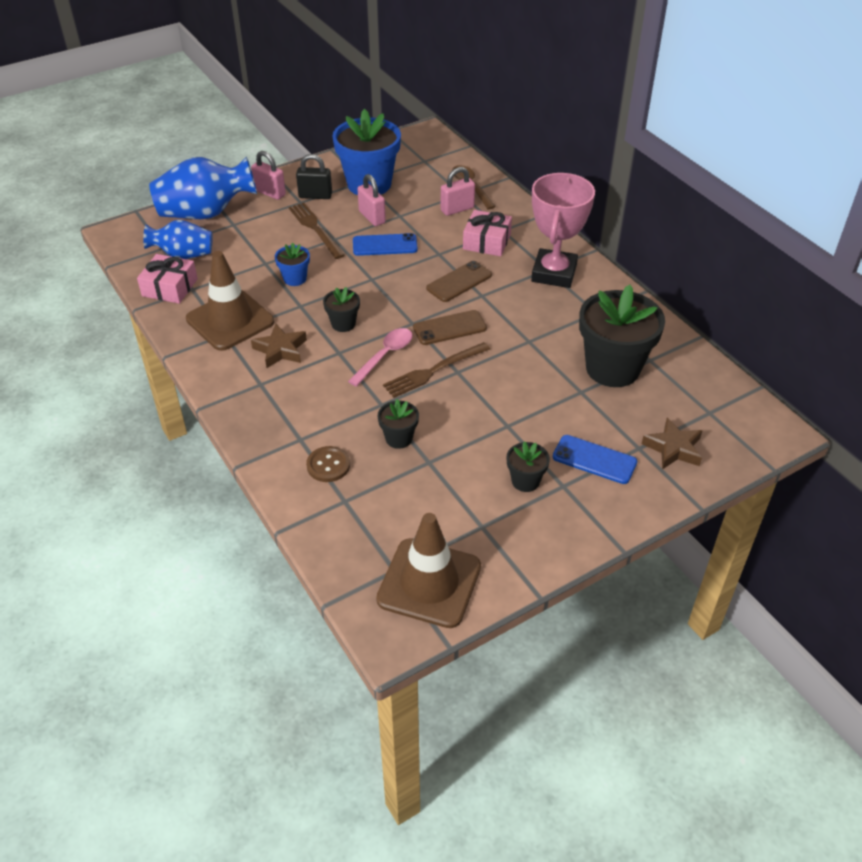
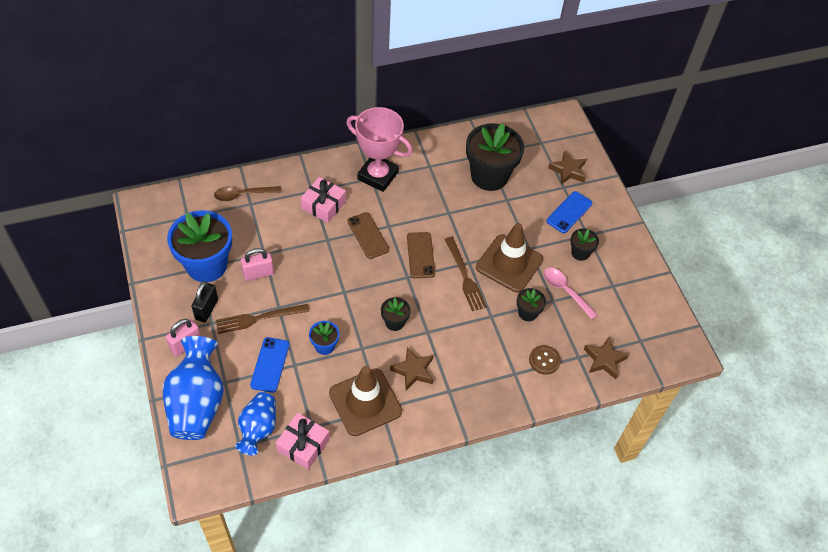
camera: 80 degrees left, 10 degrees up
pink spoon [348,328,412,387] -> pink spoon moved to [544,268,598,319]
blue phone [353,233,418,256] -> blue phone moved to [250,337,289,393]
brown traffic cone [376,513,481,628] -> brown traffic cone moved to [476,223,543,293]
pink padlock [441,167,475,216] -> none
none -> brown star [584,337,629,379]

